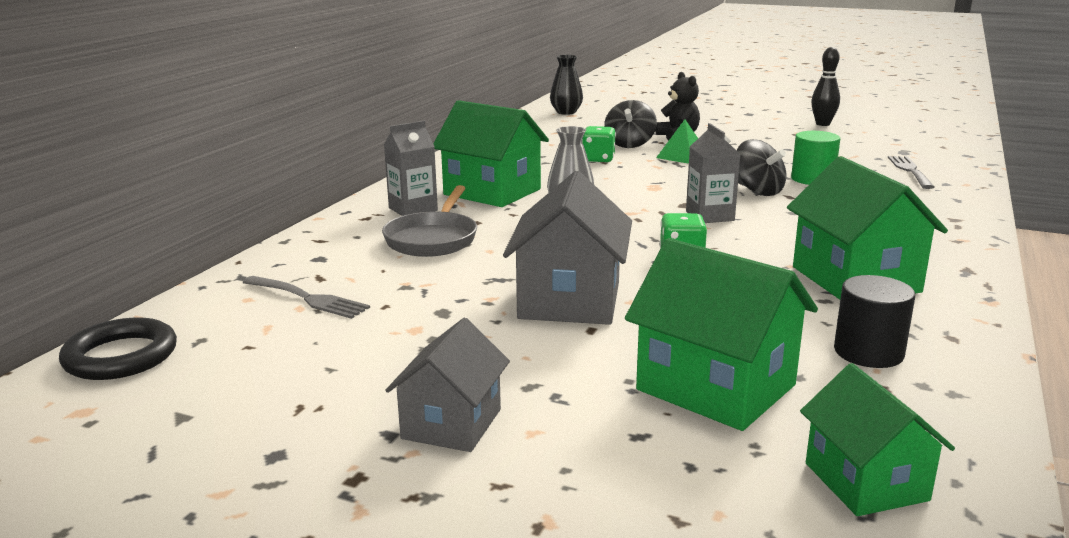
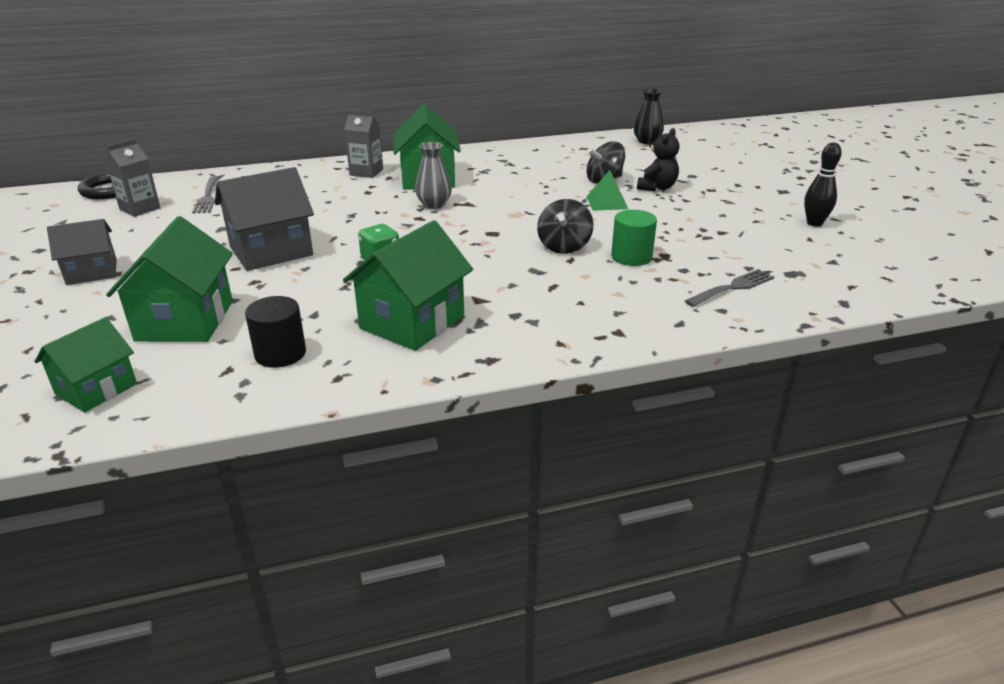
camera: 50 degrees right, 10 degrees up
grey pan [382,185,477,257] -> none
green dice [582,126,616,163] -> none
grey carton [686,123,741,223] -> grey carton moved to [105,138,161,217]

